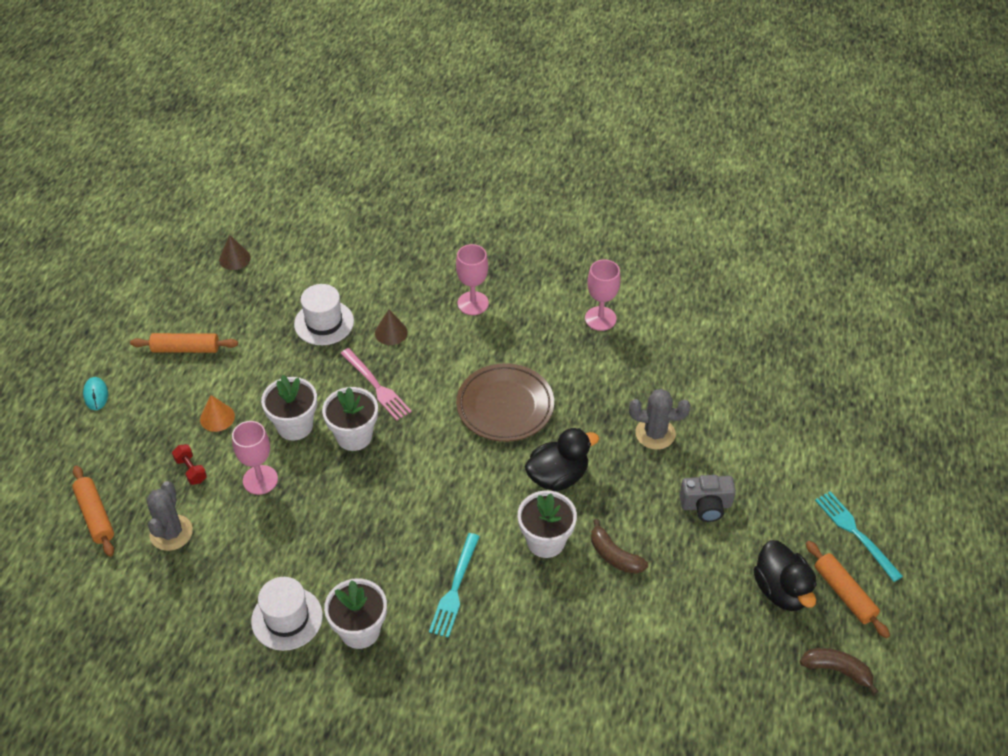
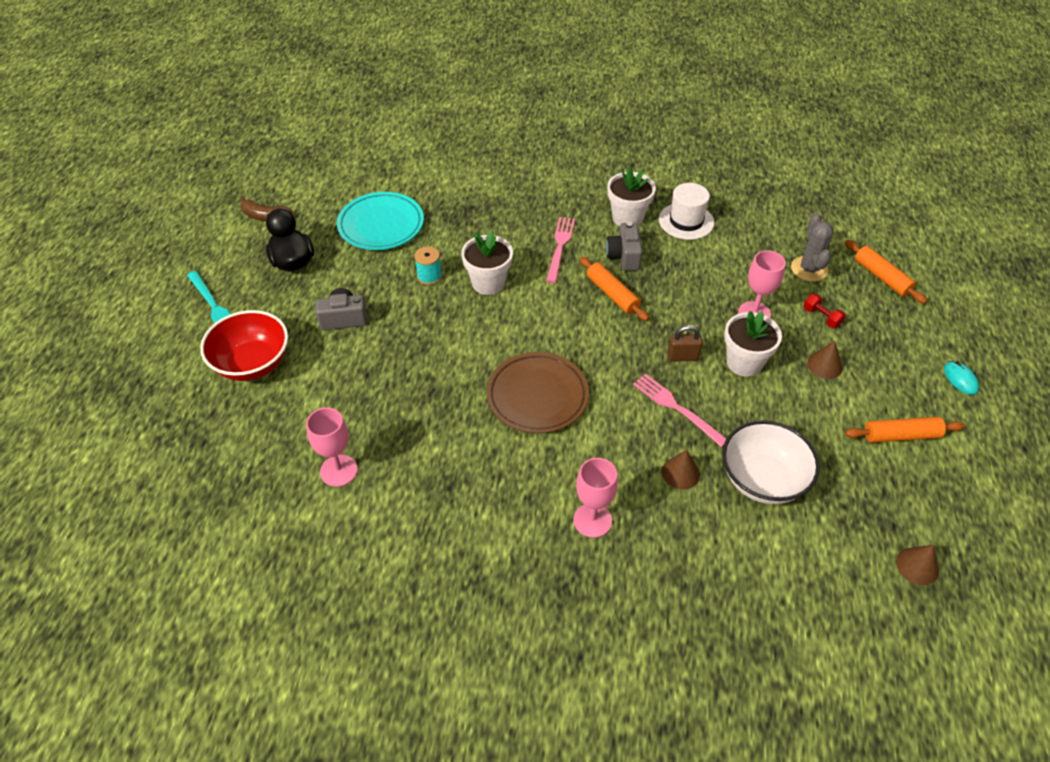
camera: 175 degrees right, 0 degrees up
orange cone [200,395,235,432] -> brown cone [807,341,843,379]
white hat [294,284,354,345] -> white bowl [722,420,820,504]
white flower pot [322,387,378,451] -> brown padlock [667,325,702,362]
turquoise fork [429,533,480,638] -> pink fork [546,217,575,283]
black duck [525,428,599,491] -> none
pink goblet [585,259,621,331] -> pink goblet moved to [306,407,358,487]
brown banana [591,519,648,574] -> turquoise spool [414,246,442,285]
grey cactus [629,389,691,450] -> none
orange rolling pin [806,541,890,638] -> orange rolling pin moved to [580,257,649,321]
none -> red bowl [200,310,288,381]
none -> turquoise plate [337,192,424,250]
none -> grey camera [606,222,642,271]

